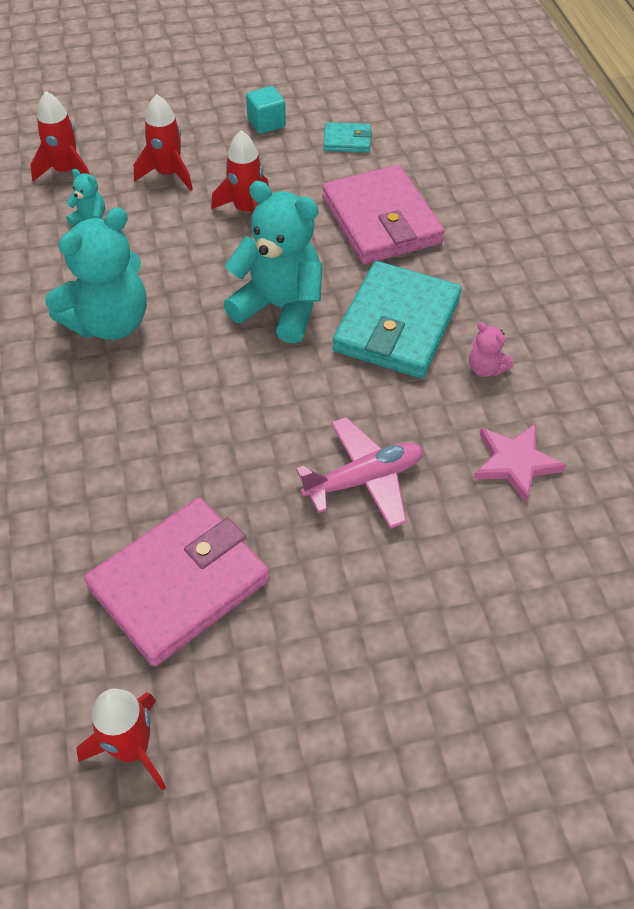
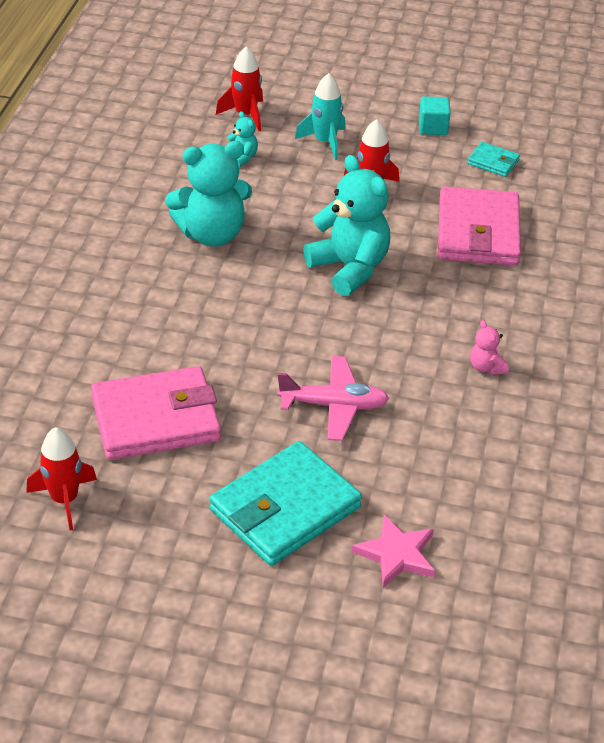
camera: 25 degrees right, 10 degrees down
red rocket [134,94,193,191] -> turquoise rocket [295,73,346,160]
turquoise wallet [333,261,462,378] -> turquoise wallet moved to [209,441,362,566]
pink star [473,424,566,503] -> pink star moved to [352,515,435,588]

